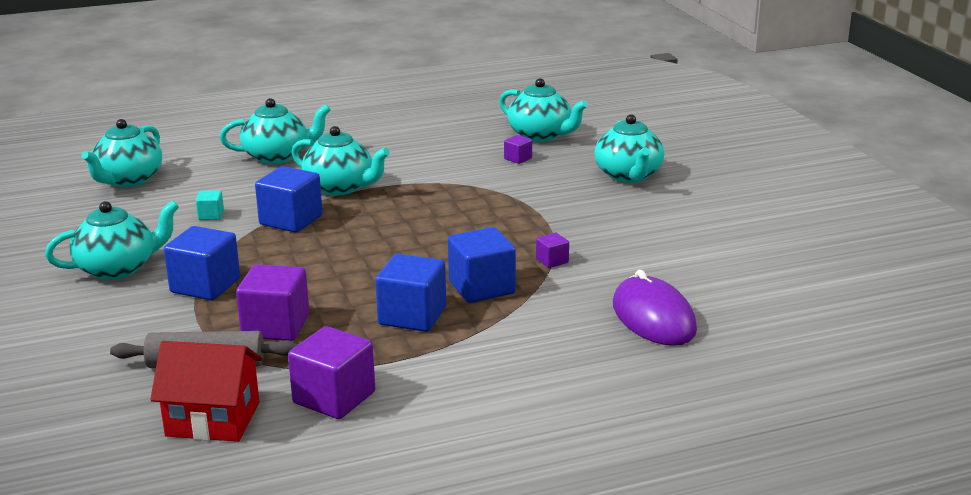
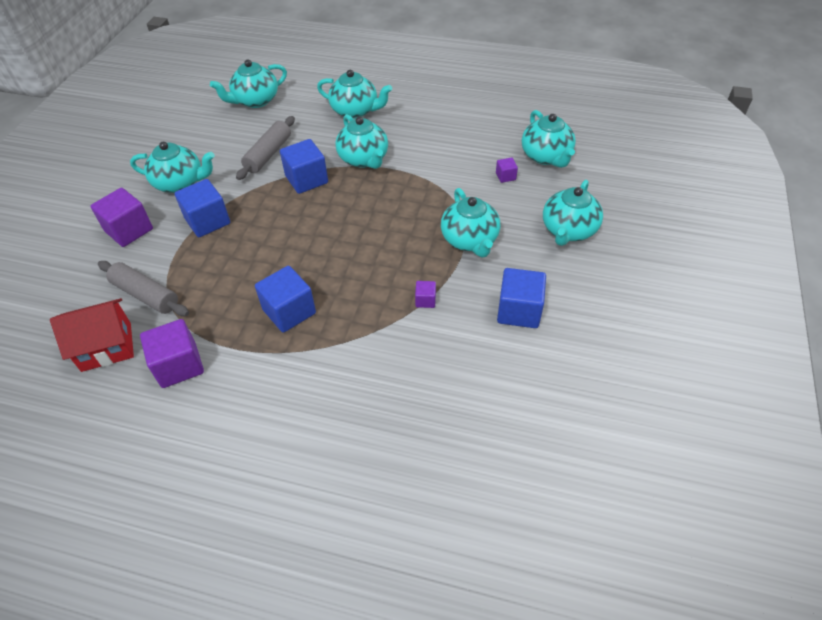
camera: 35 degrees right, 25 degrees up
red house [150,341,262,442] -> red house turned 60 degrees counterclockwise [50,298,134,372]
turquoise cube [196,190,224,220] -> grey rolling pin [236,116,295,180]
purple cube [236,264,309,341] -> purple cube moved to [91,188,153,247]
blue cube [448,227,516,303] -> blue cube moved to [497,268,546,328]
purple mouse [613,270,697,346] -> none
none -> turquoise teapot [441,188,500,257]

